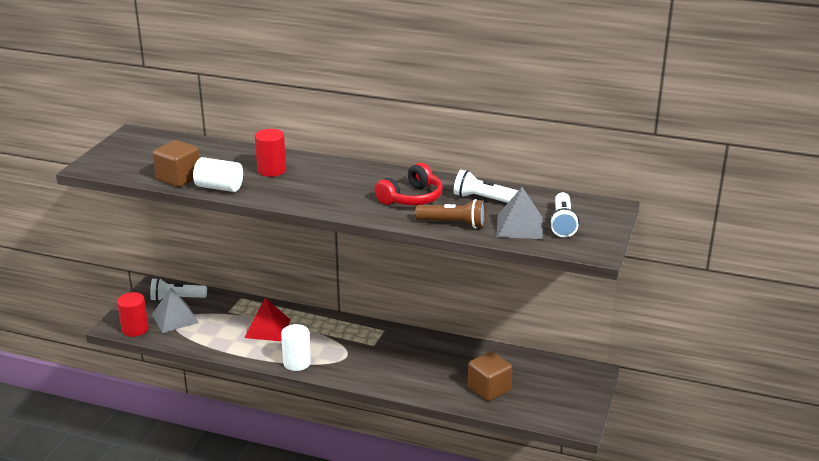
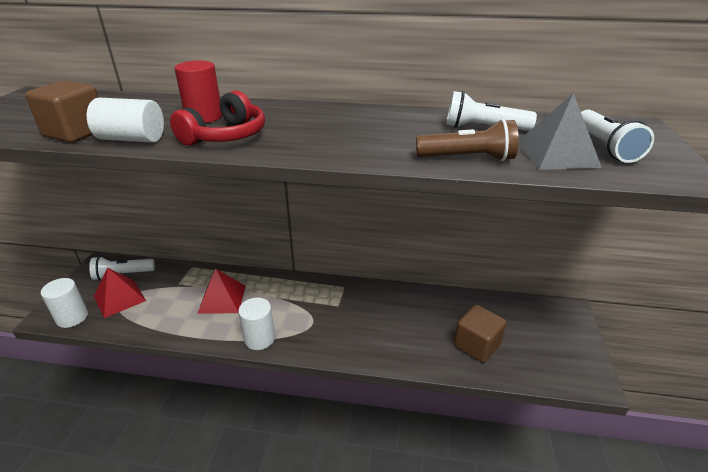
camera: 10 degrees left, 5 degrees up
red cylinder [117,292,149,337] -> white cylinder [41,278,88,328]
grey pyramid [152,288,199,333] -> red pyramid [94,268,146,318]
red headphones [375,163,443,205] -> red headphones moved to [170,90,265,146]

